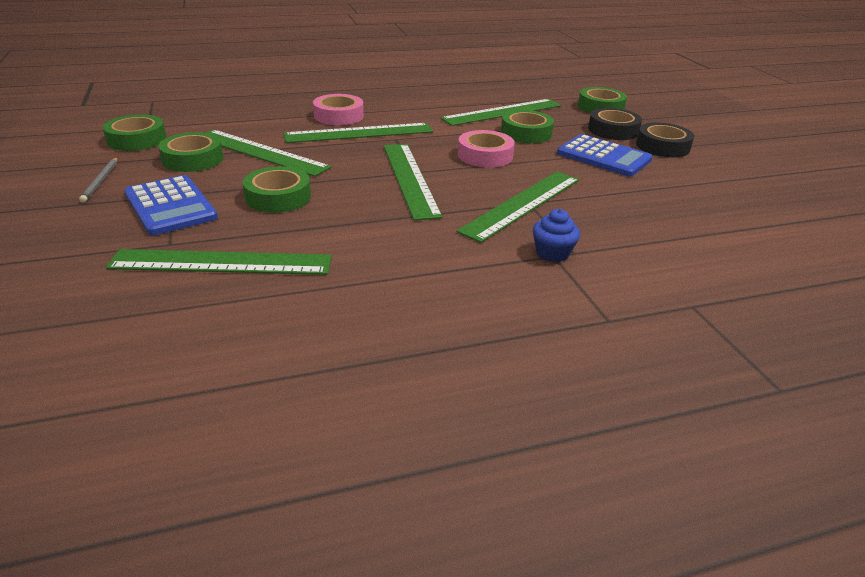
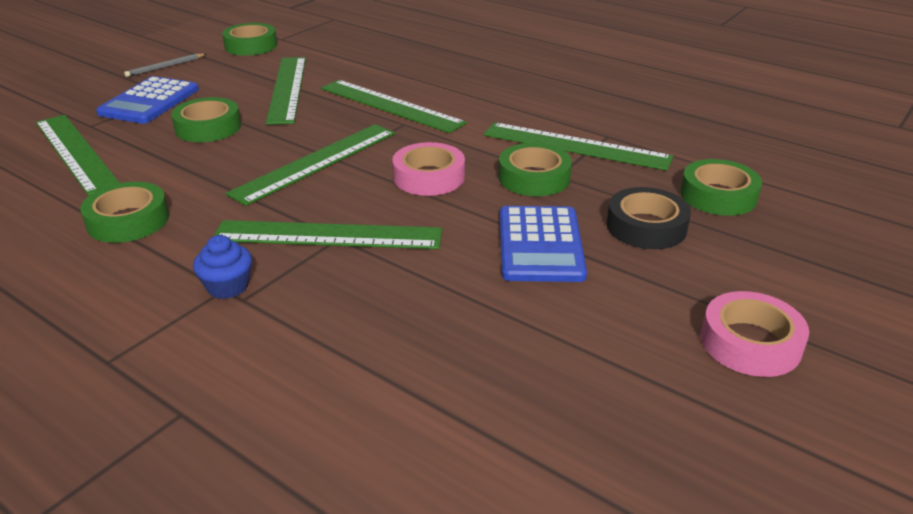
camera: 55 degrees right, 0 degrees up
green tape [158,132,223,172] -> green tape moved to [80,182,169,243]
pink tape [313,94,364,125] -> pink tape moved to [701,291,809,377]
black tape [636,122,694,157] -> none

